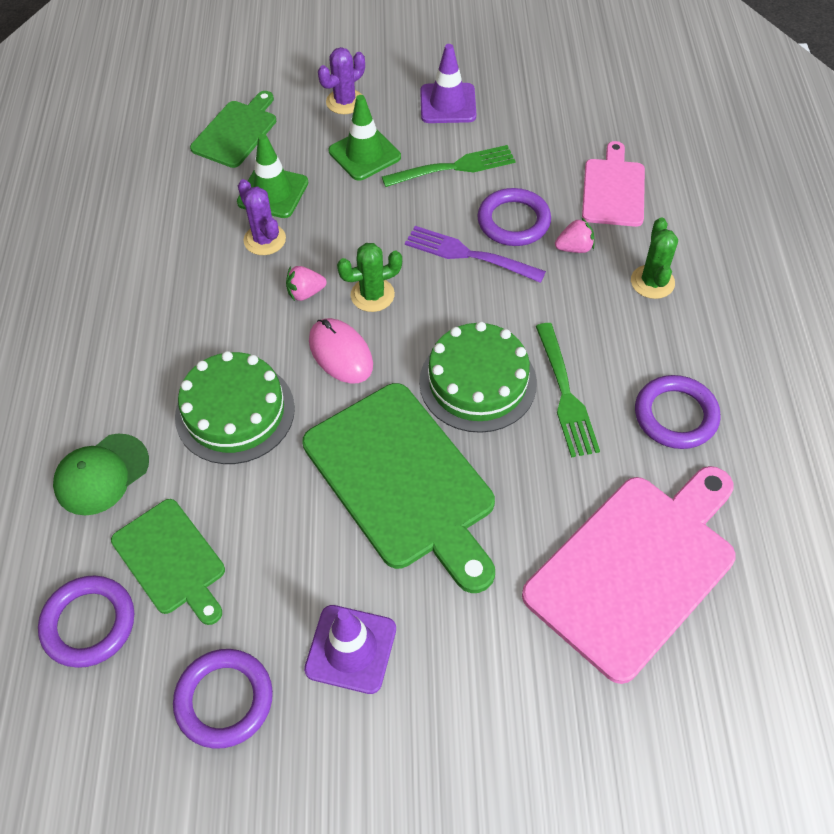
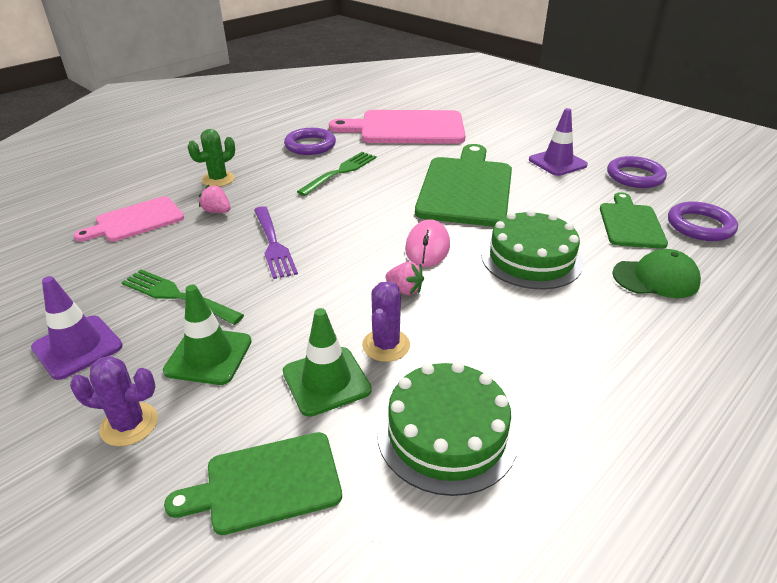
camera: 135 degrees left, 20 degrees down
green cactus [337,243,402,312] -> none
green cake [419,322,537,433] -> green cake moved to [377,362,518,496]
purple ring [477,188,551,246] -> none

